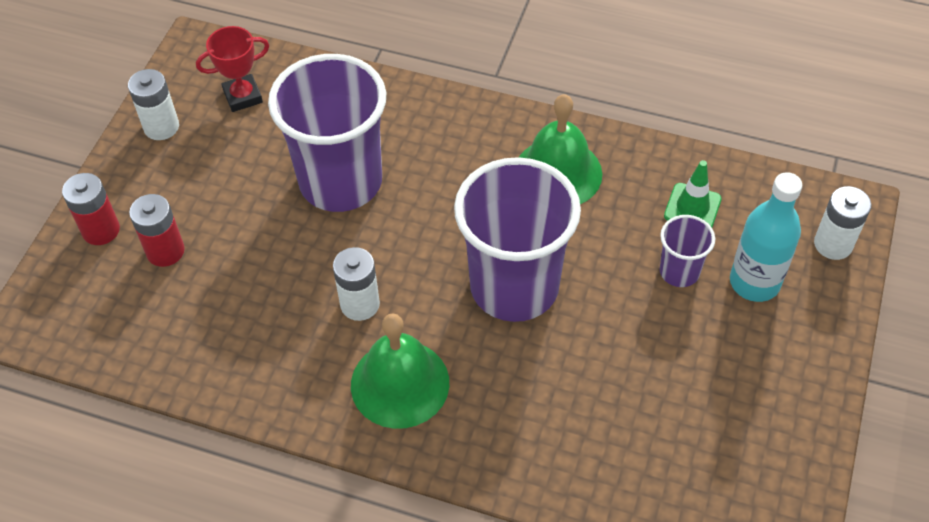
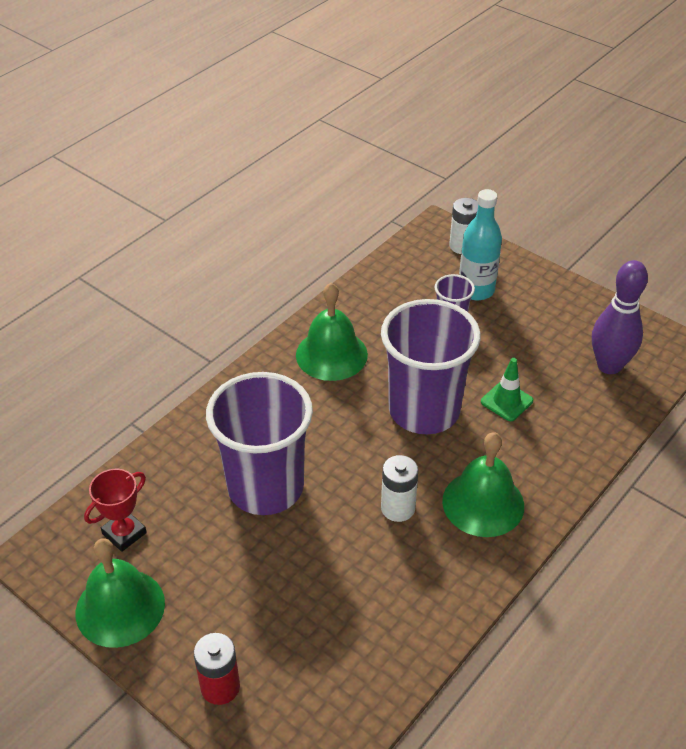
camera: 70 degrees left, 10 degrees down
white battery [128,69,179,140] -> green bell [76,538,165,648]
red battery [129,194,185,267] -> none
red trophy [196,26,269,112] -> red trophy turned 45 degrees clockwise [84,469,147,552]
green traffic cone [664,160,722,227] -> green traffic cone moved to [481,358,533,421]
none -> purple bowling pin [592,260,648,374]

